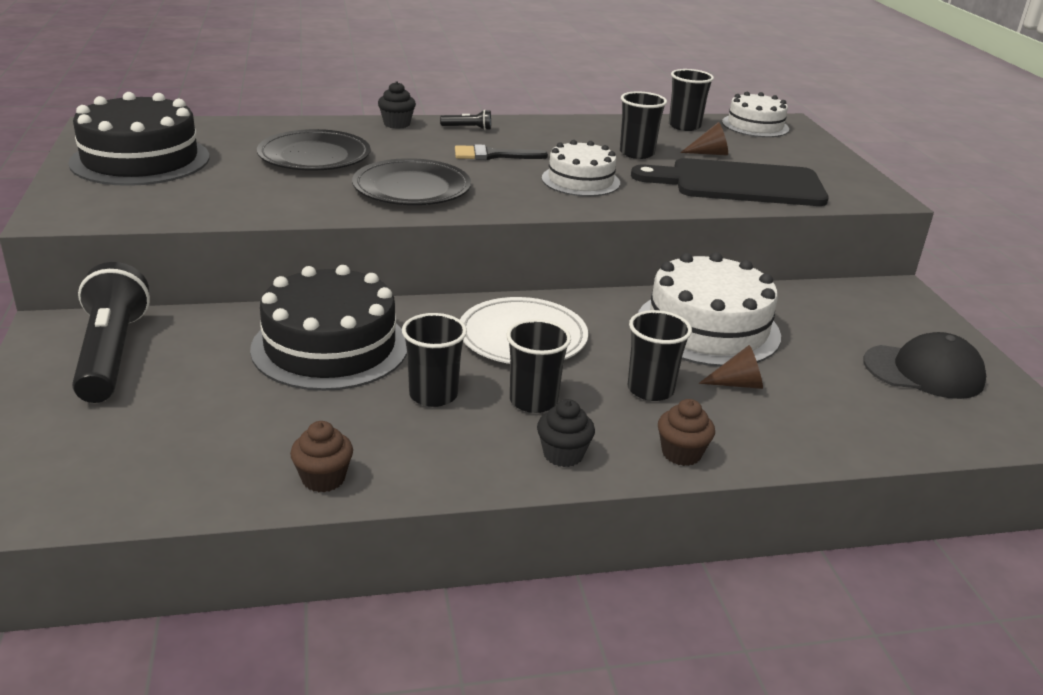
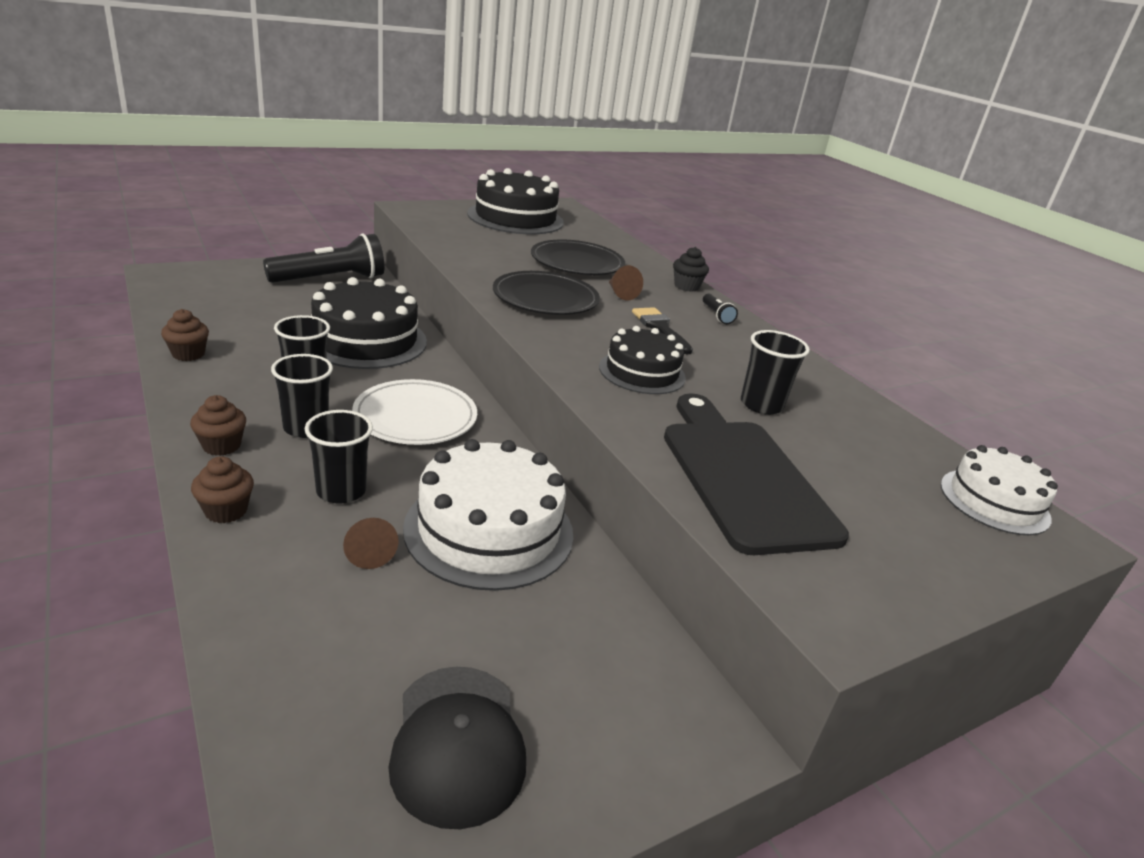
camera: 70 degrees right, 0 degrees up
black cupcake [537,399,595,467] -> brown cupcake [190,395,246,456]
white cake [542,140,620,196] -> black cake [599,326,686,394]
black cup [669,69,714,131] -> none
brown cone [680,122,728,156] -> brown cone moved to [609,265,643,300]

